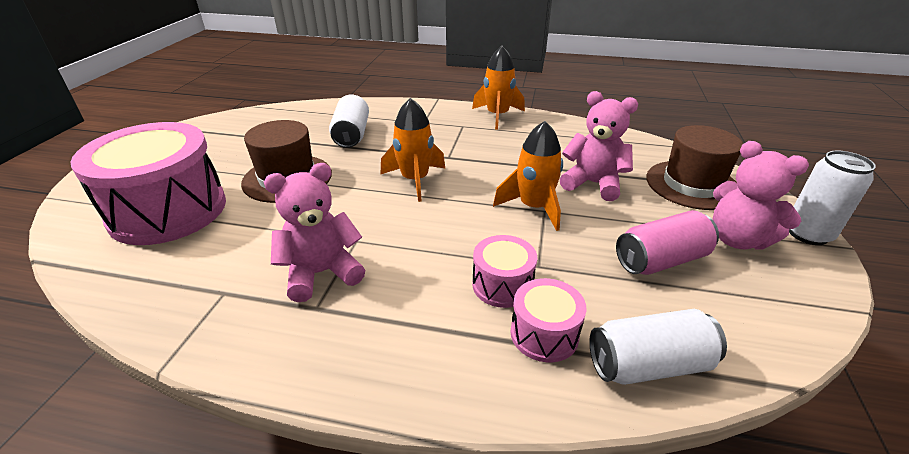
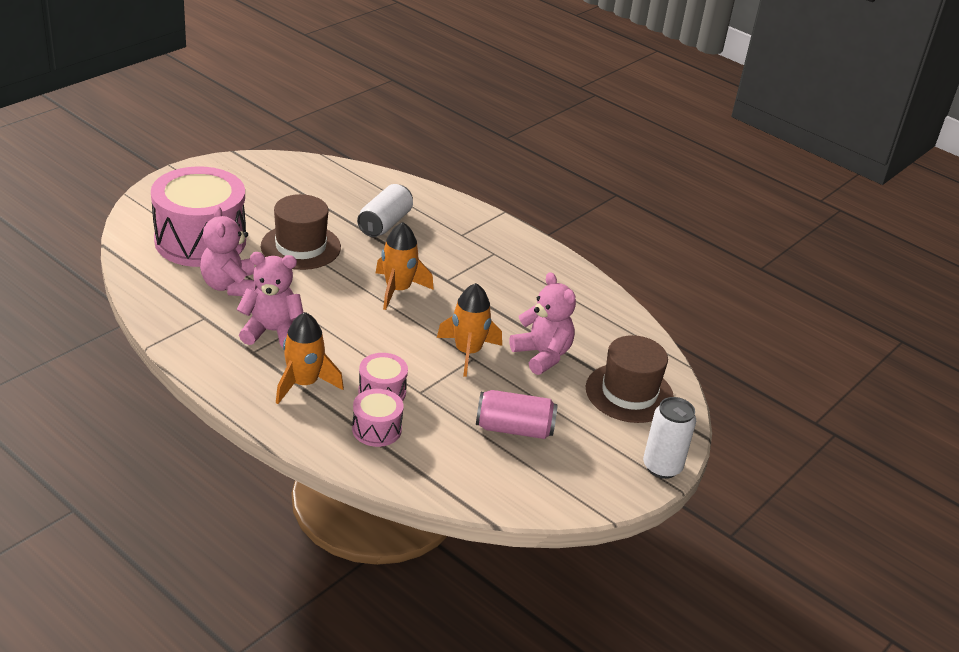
camera: 25 degrees right, 0 degrees up
orange rocket [472,46,525,130] -> orange rocket moved to [276,312,344,404]
white can [589,309,727,385] -> none
pink teddy bear [713,141,809,250] -> pink teddy bear moved to [200,206,257,296]

